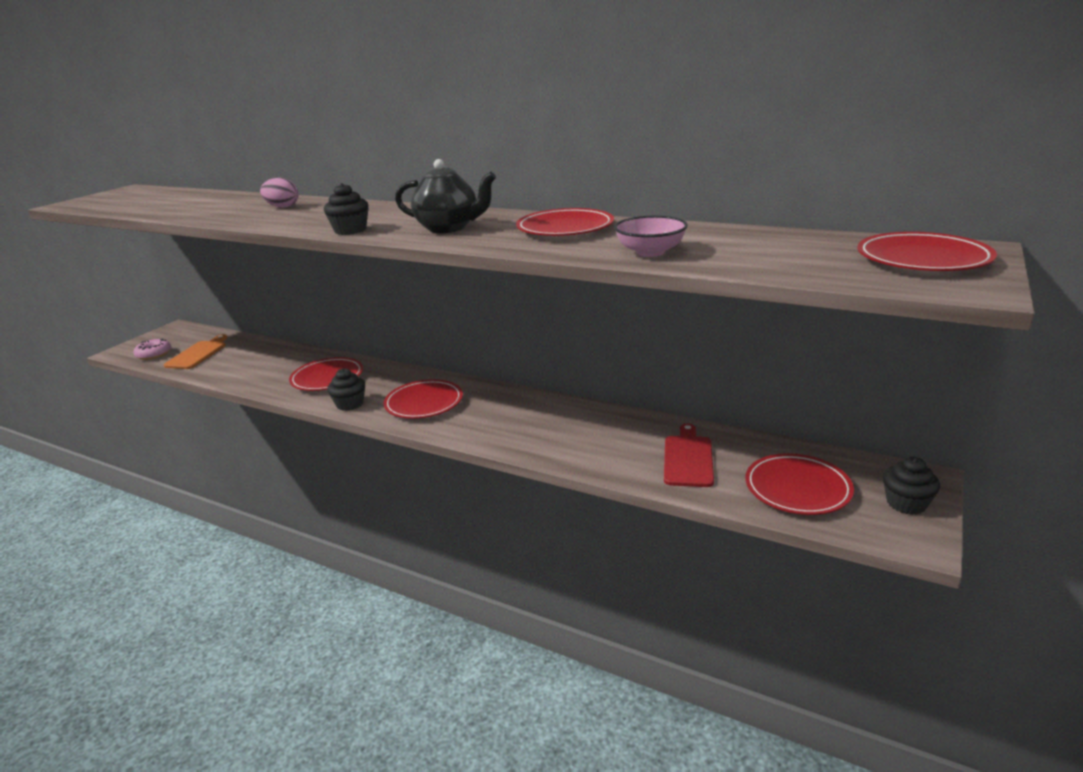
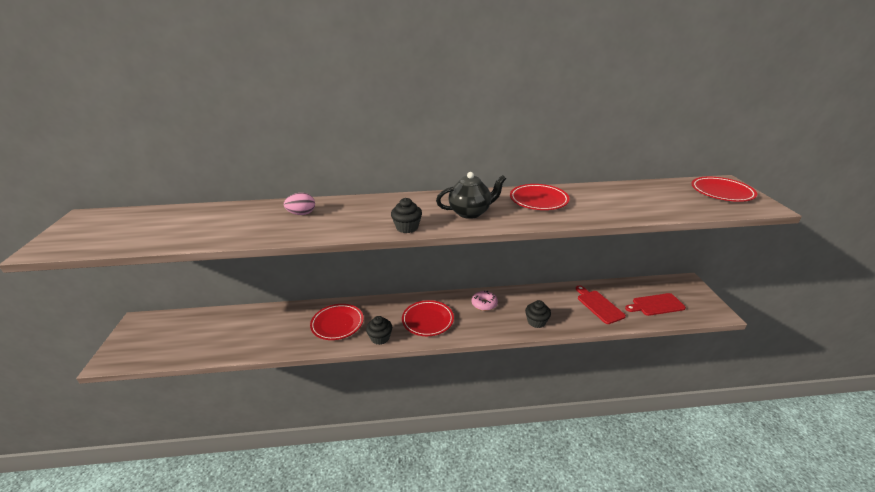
camera: 35 degrees left, 5 degrees up
pink donut [133,339,171,360] -> pink donut moved to [472,291,498,311]
orange cutting board [164,334,227,369] -> none
pink bowl [614,216,688,257] -> none
red plate [745,453,854,515] -> red cutting board [625,293,686,316]
black cupcake [883,457,940,515] -> black cupcake moved to [525,300,551,328]

